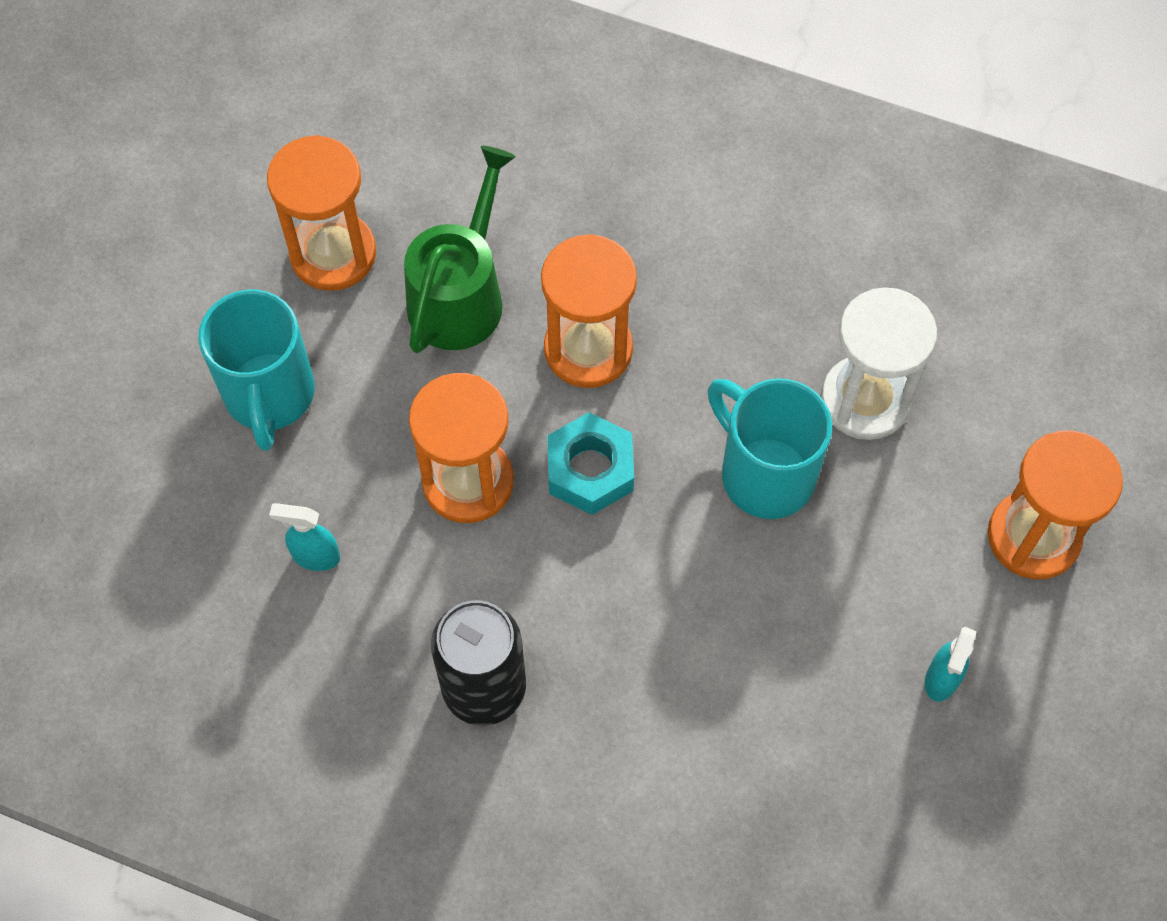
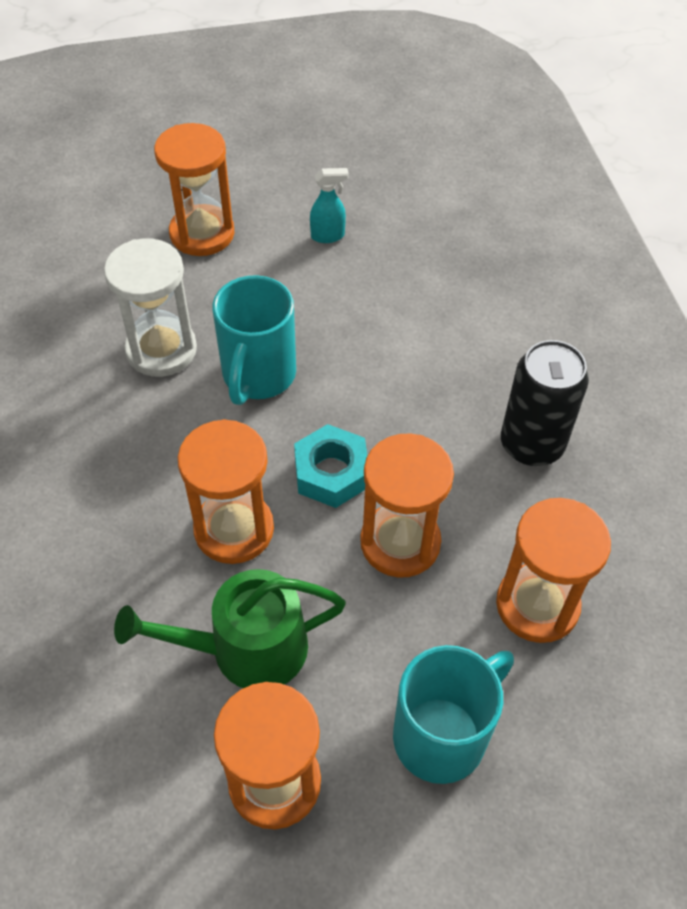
camera: 125 degrees left, 10 degrees down
turquoise spray bottle [269,503,340,571] -> orange hourglass [496,498,611,643]

